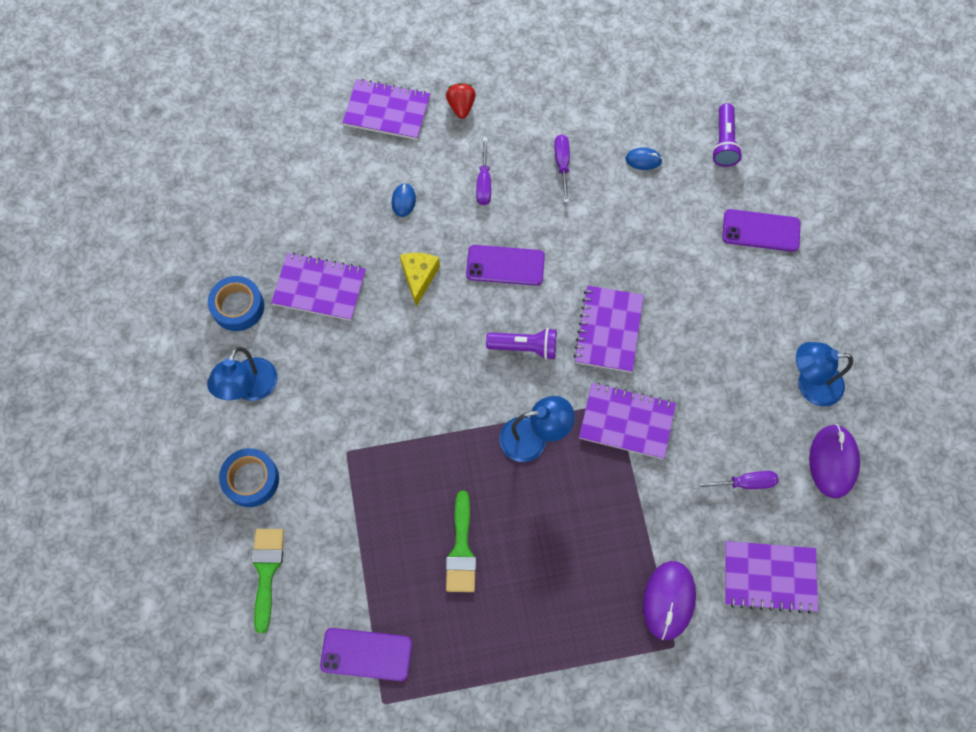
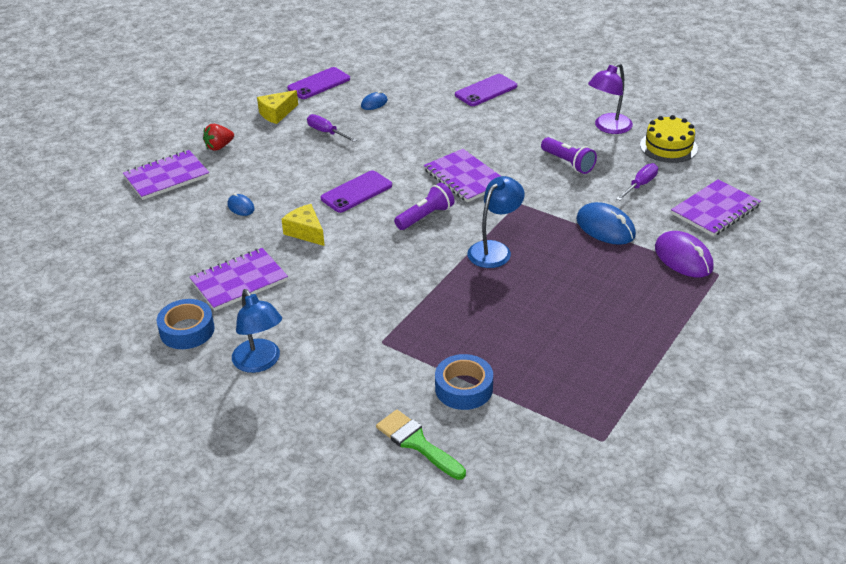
camera: 45 degrees left, 30 degrees down
blue tape [219,448,279,507] -> blue tape moved to [435,354,493,410]
purple phone [320,628,412,681] -> purple phone moved to [287,67,350,99]
red strawberry [446,83,476,119] -> red strawberry turned 75 degrees counterclockwise [203,124,234,151]
green brush [446,491,476,592] -> none
purple screwdriver [476,137,491,205] -> none
purple notebook [579,383,676,459] -> none
purple flashlight [712,103,743,167] -> purple flashlight moved to [541,137,597,174]
blue lamp [796,342,853,407] -> purple lamp [588,63,633,134]
purple mouse [809,424,860,498] -> yellow cake [640,115,698,163]
none -> yellow cheese [257,90,298,124]
none -> blue mouse [576,202,636,245]

